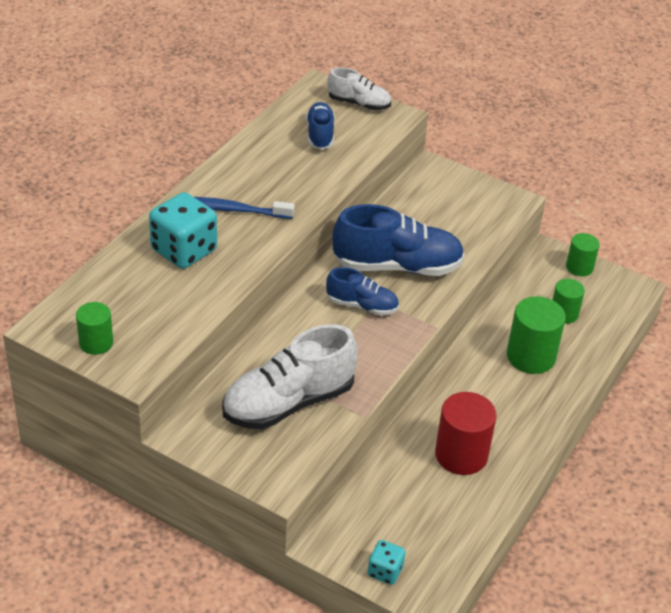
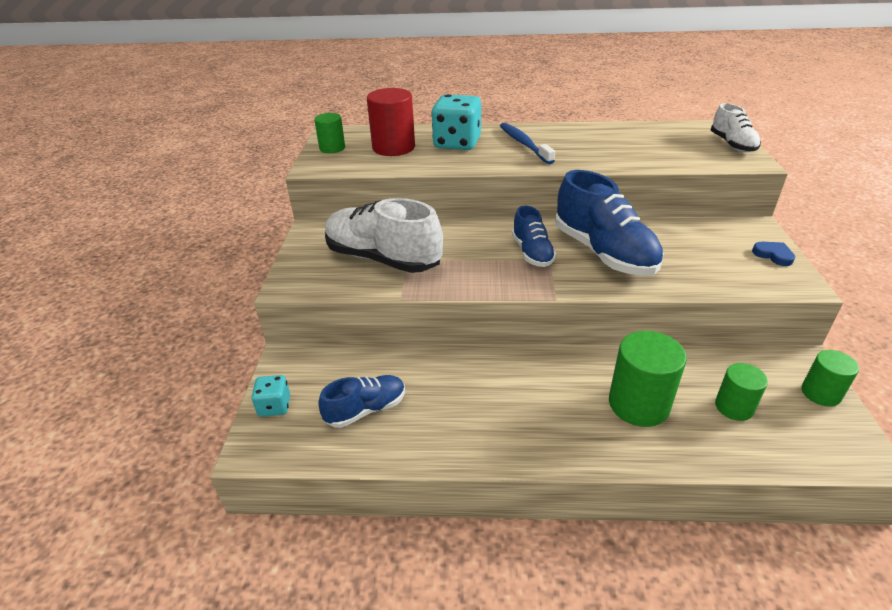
camera: 65 degrees right, 5 degrees down
blue shoe [306,102,335,150] -> blue shoe moved to [318,375,405,428]
red cylinder [435,392,497,475] -> red cylinder moved to [367,88,415,156]
none -> blue heart [752,242,795,266]

